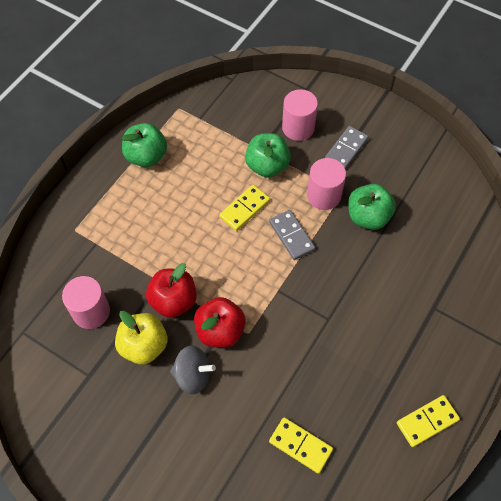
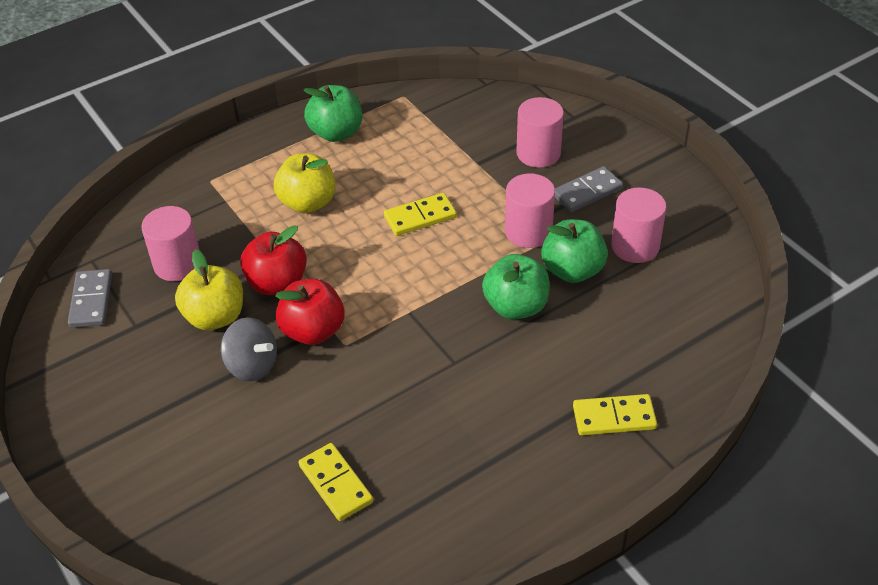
camera: 25 degrees right, 15 degrees down
green apple [245,133,291,177] -> green apple moved to [482,254,549,319]
grey domino [269,210,315,260] -> grey domino moved to [68,269,112,328]
yellow domino [397,395,460,447] -> yellow domino moved to [573,394,657,435]
none -> yellow apple [274,153,336,213]
none -> pink cylinder [611,187,666,263]

